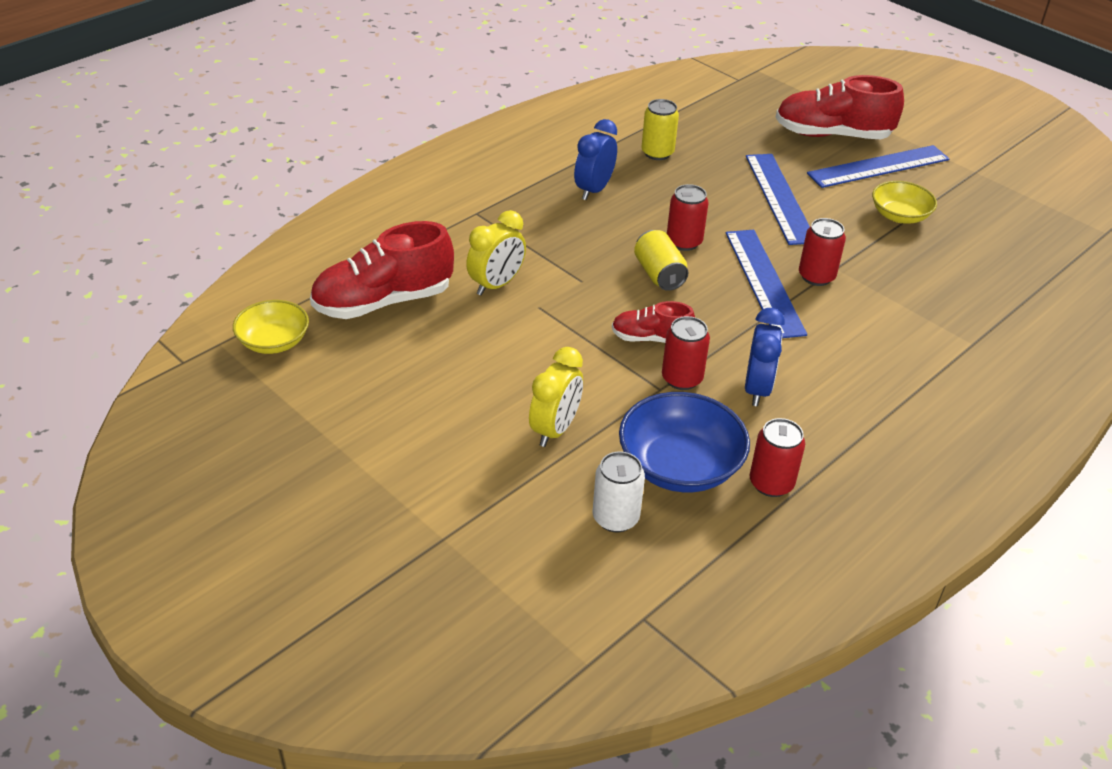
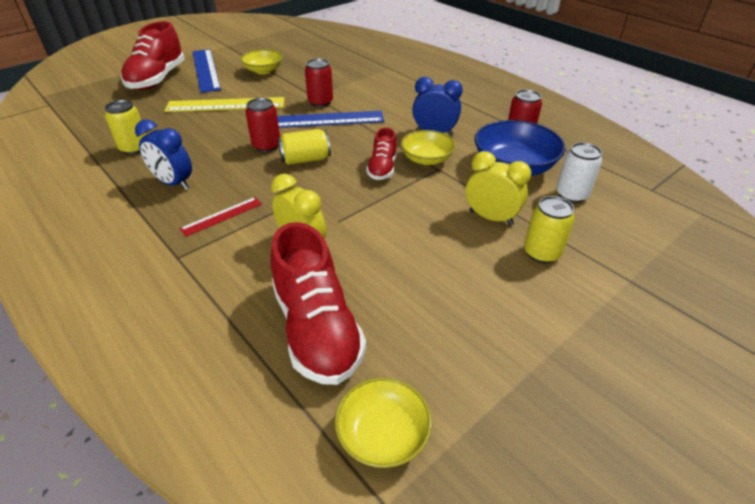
camera: 85 degrees left, 0 degrees up
red can [662,316,710,390] -> yellow bowl [401,130,456,165]
blue ruler [746,154,810,245] -> yellow ruler [164,97,285,112]
none -> red ruler [179,197,262,237]
none -> yellow can [524,196,575,263]

